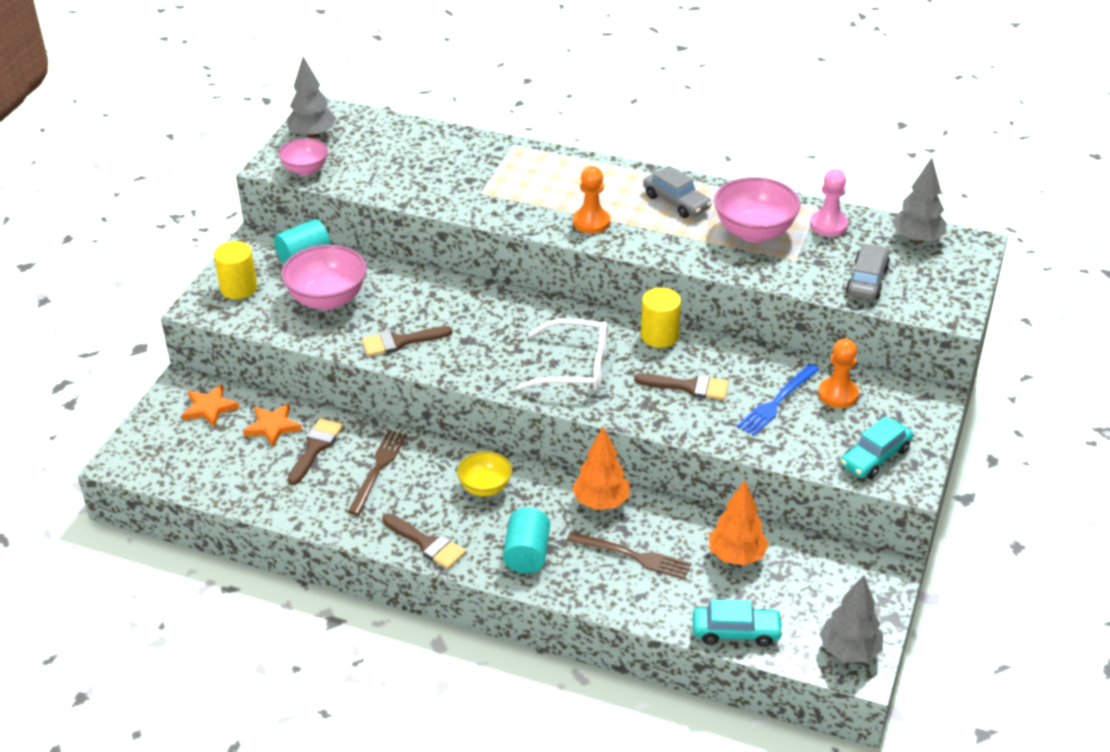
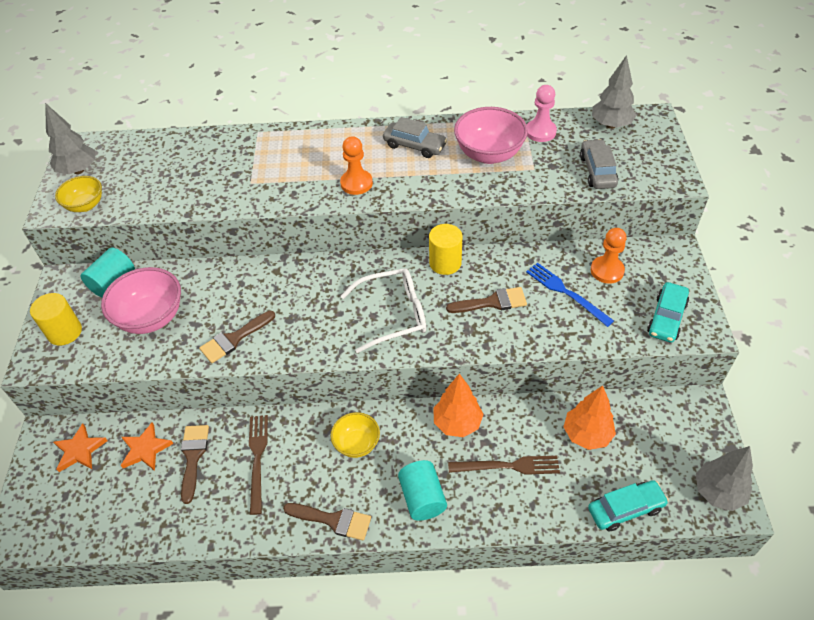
camera: 20 degrees left, 10 degrees up
pink bowl [279,138,328,176] -> yellow bowl [55,176,102,212]
blue fork [737,364,819,436] -> blue fork turned 120 degrees clockwise [526,263,614,327]

